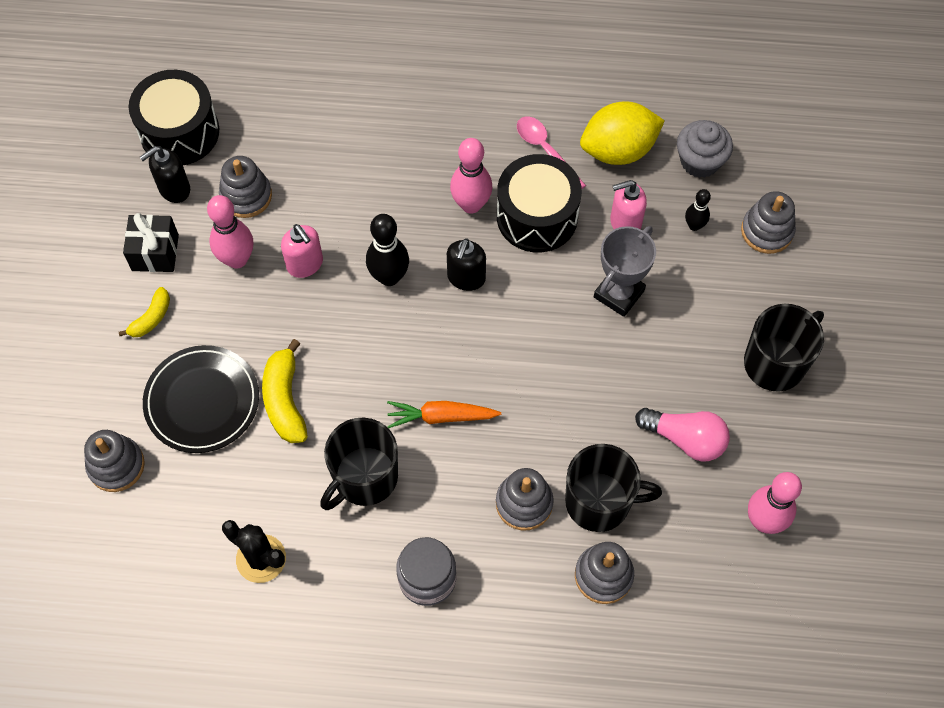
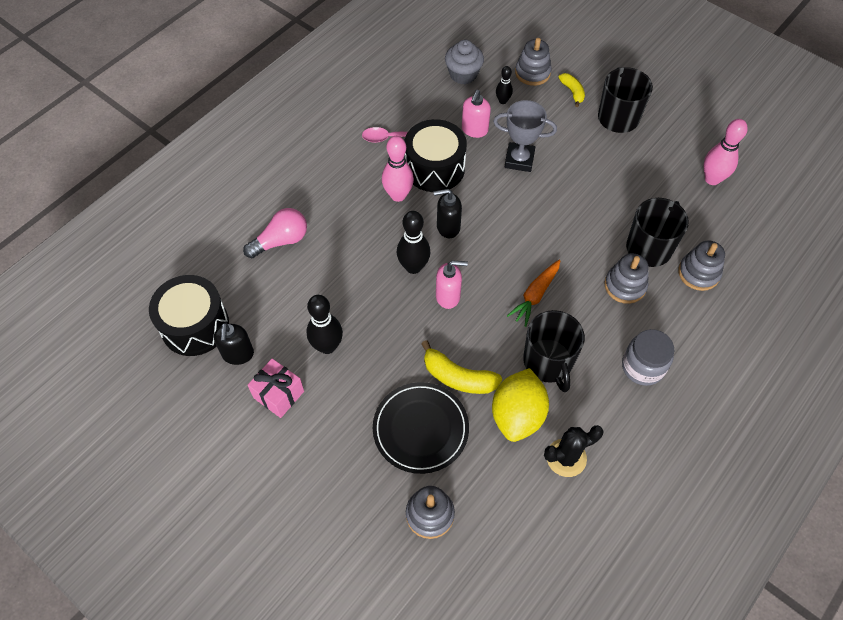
camera: 55 degrees left, 5 degrees down
yellow banana [119,287,170,337] -> yellow banana moved to [558,73,585,107]
black gift [123,213,179,272] -> pink gift [248,358,304,418]
pink bowling pin [207,195,253,269] -> black bowling pin [306,295,343,354]
grey stacking toy [219,156,272,218] -> none
pink soap dispenser [281,224,323,278] -> pink soap dispenser moved to [436,260,468,309]
black soap dispenser [447,238,486,291] -> black soap dispenser turned 120 degrees clockwise [434,189,462,238]
yellow lemon [580,101,665,165] -> yellow lemon moved to [492,368,549,442]
grey trophy [594,226,656,317] -> grey trophy turned 60 degrees counterclockwise [493,100,557,172]
pink light bulb [635,408,730,461] -> pink light bulb moved to [243,208,307,258]

